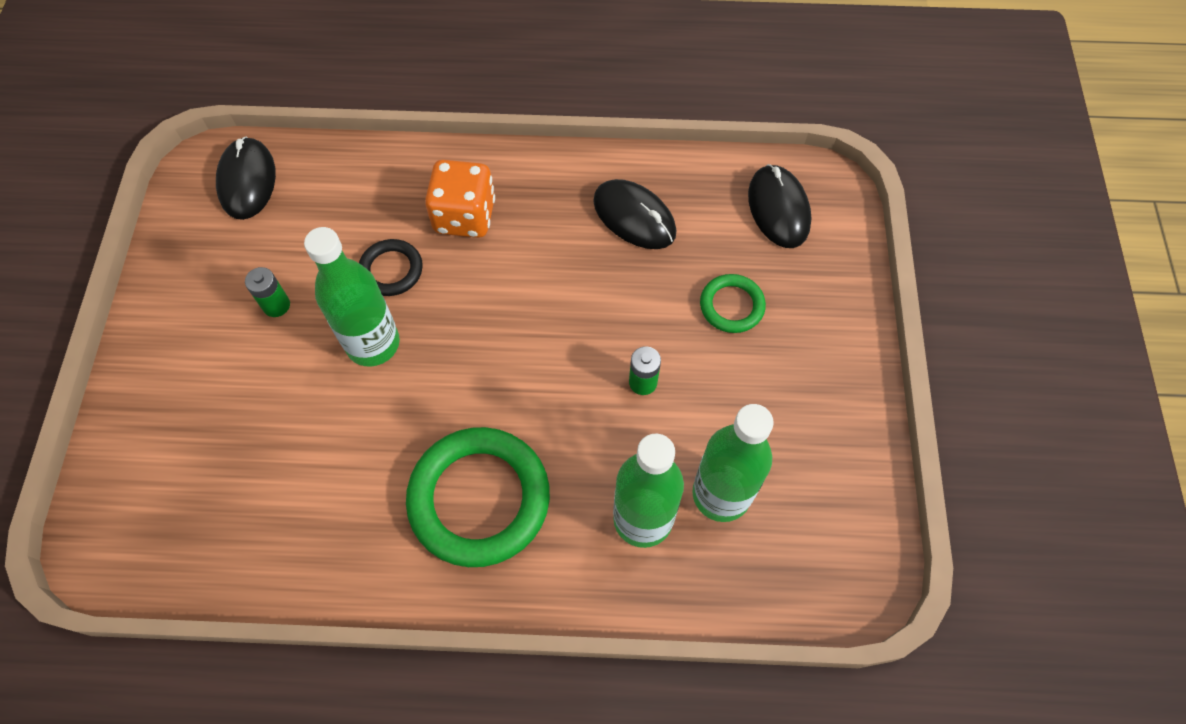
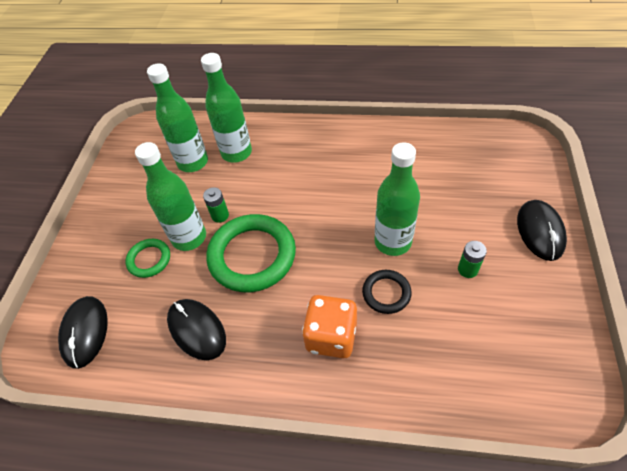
camera: 170 degrees left, 10 degrees down
black mouse [216,137,276,220] -> black mouse moved to [517,200,567,261]
green ring [406,427,550,567] -> green ring moved to [206,214,296,292]
none -> green bottle [135,142,206,251]

